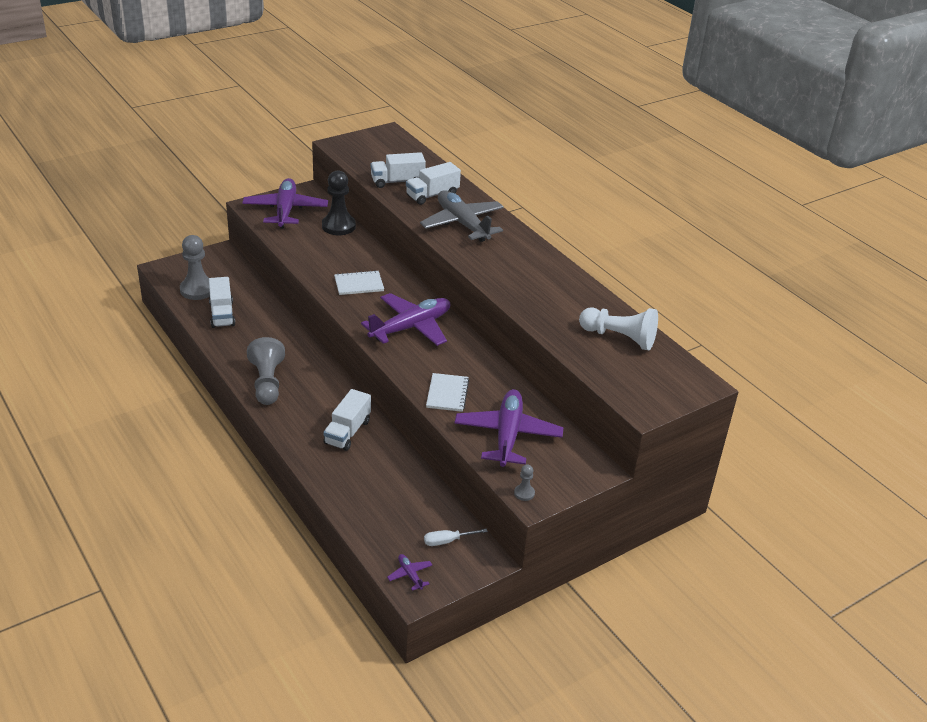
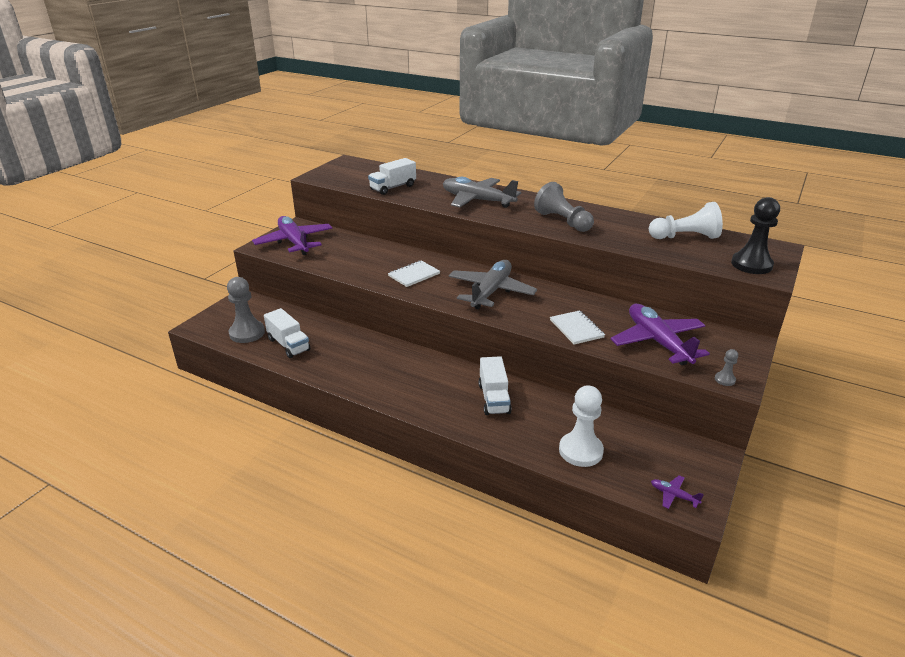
camera: 25 degrees left, 5 degrees down
grey pawn [247,337,285,405] -> grey pawn moved to [534,182,594,232]
black pawn [322,170,356,235] -> black pawn moved to [731,197,780,274]
purple plane [361,293,450,346] -> grey plane [449,260,537,309]
white truck [406,162,461,205] -> none
white screwdriver [424,529,488,546] -> none
none -> white pawn [559,385,604,467]

